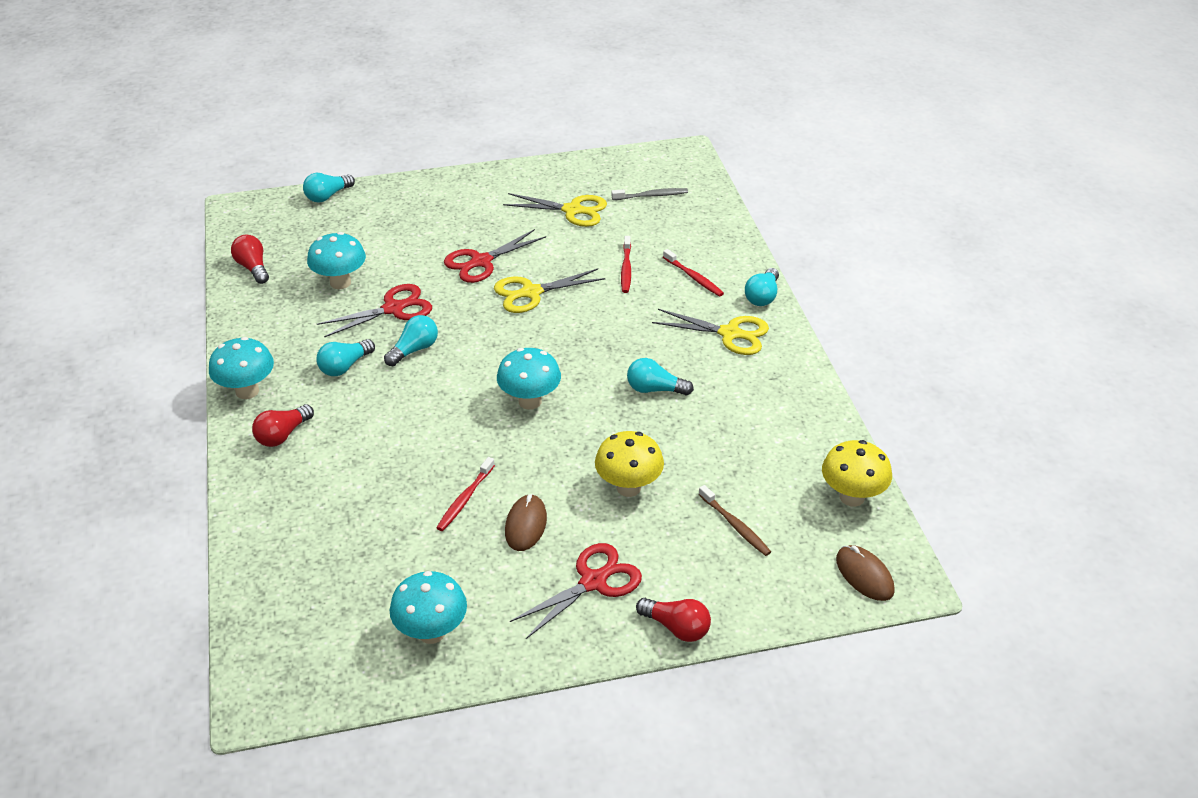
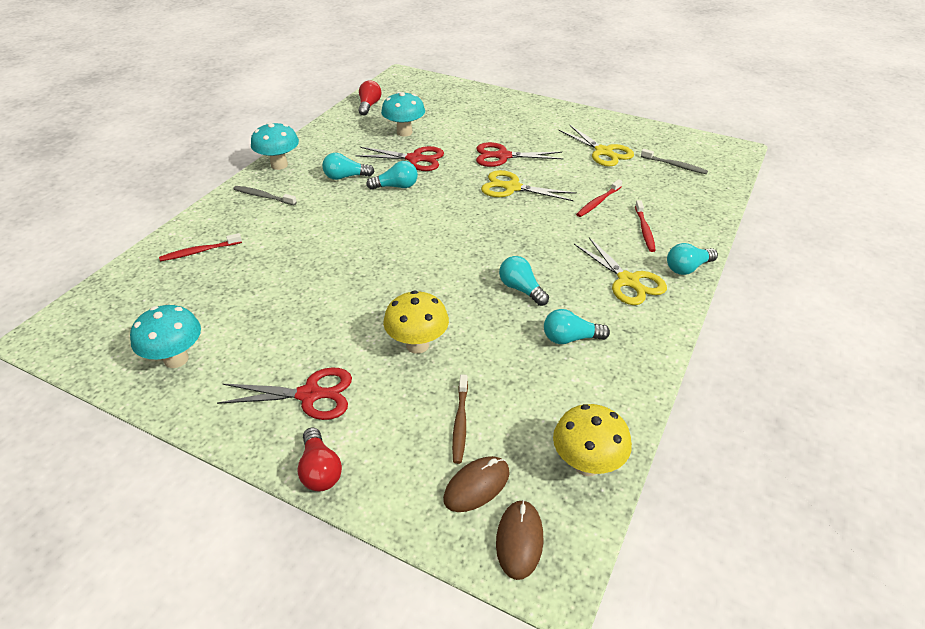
camera: 40 degrees right, 0 degrees up
red light bulb [252,404,314,447] -> grey toothbrush [233,186,297,205]
turquoise light bulb [303,173,355,203] -> turquoise light bulb moved to [544,309,610,344]
red toothbrush [436,457,495,531] -> red toothbrush moved to [159,233,242,261]
turquoise mushroom [497,348,561,410] -> none
brown mouse [505,494,547,551] -> brown mouse moved to [443,456,510,512]

